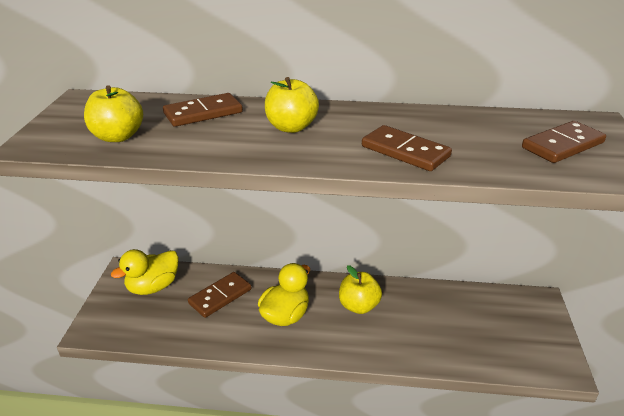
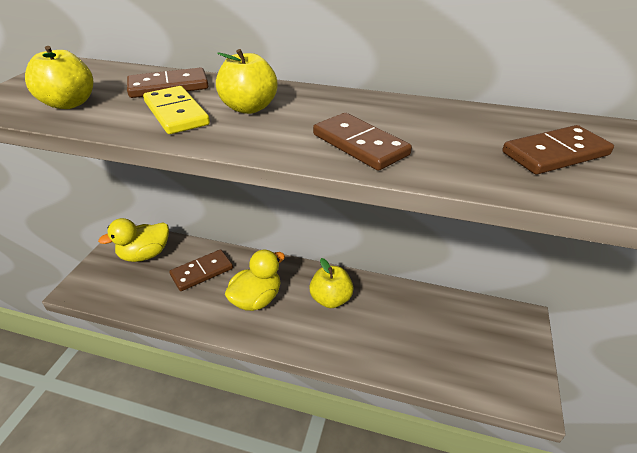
camera: 10 degrees right, 5 degrees up
none -> yellow domino [143,86,210,134]

